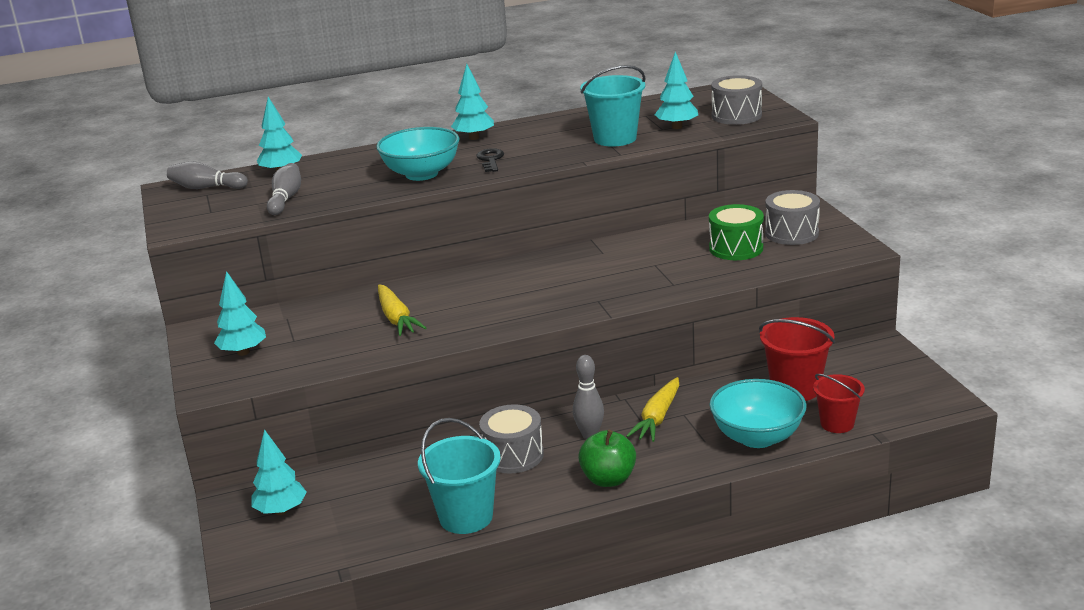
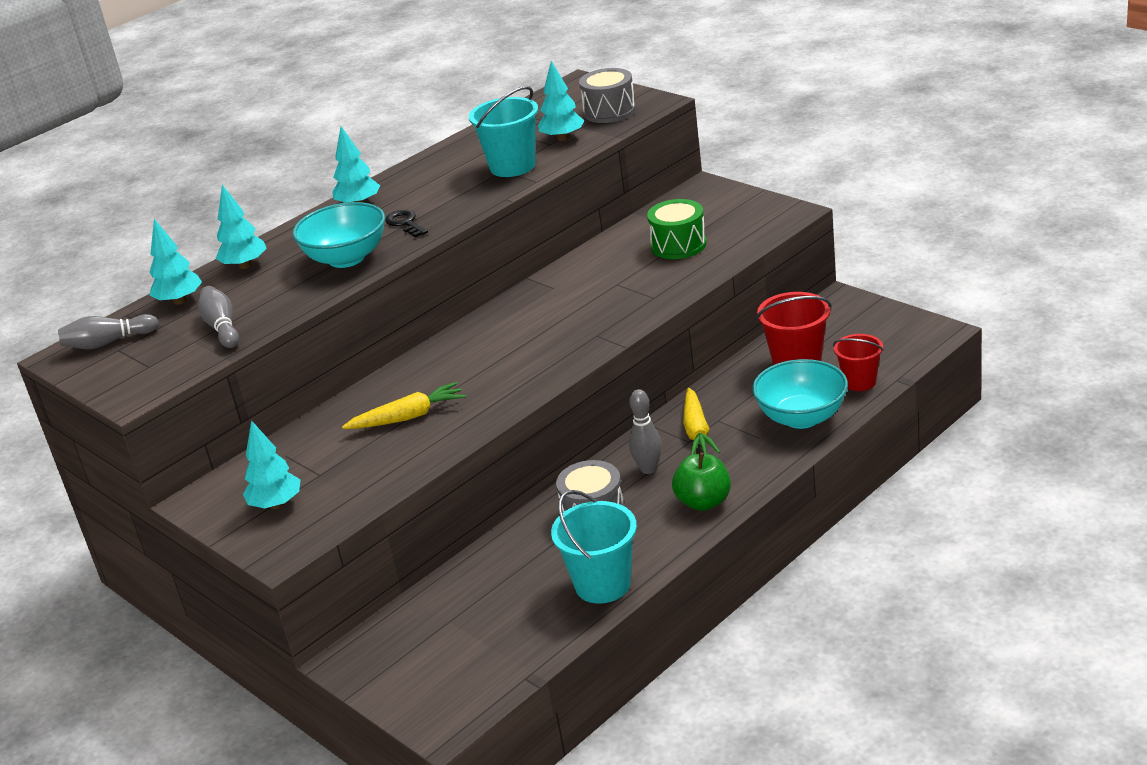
camera: 25 degrees left, 5 degrees up
turquoise tree [252,429,307,515] -> turquoise tree moved to [215,185,267,269]
yellow carrot [378,284,426,336] -> yellow carrot turned 60 degrees counterclockwise [342,382,466,429]
grey drum [765,190,820,245] -> none

